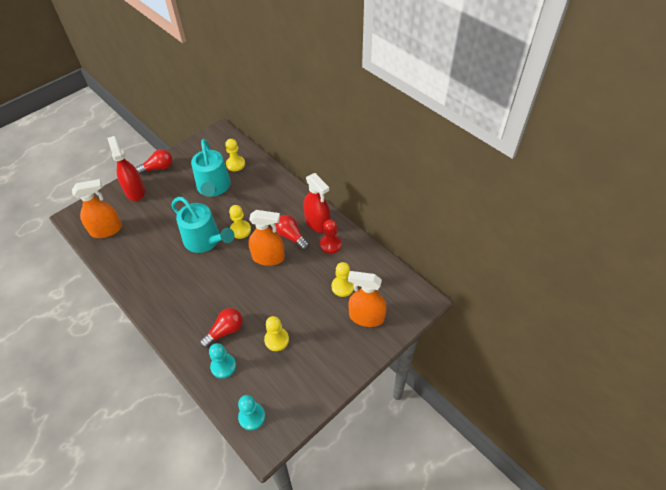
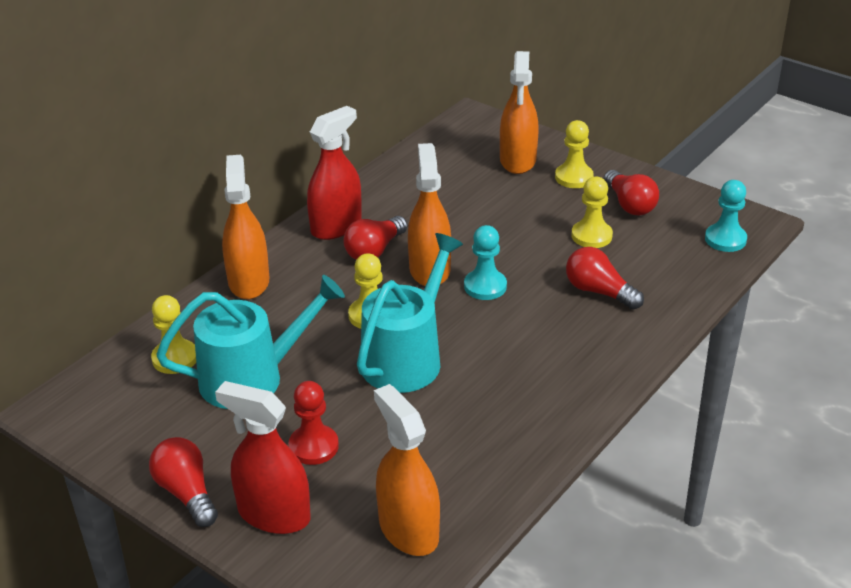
camera: 100 degrees left, 15 degrees down
red spray bottle [107,136,145,201] -> red spray bottle turned 60 degrees clockwise [215,381,311,534]
turquoise pawn [209,343,236,379] -> turquoise pawn moved to [464,225,507,300]
red pawn [320,220,342,254] -> red pawn moved to [289,381,339,465]
yellow pawn [331,262,354,297] -> yellow pawn moved to [555,120,594,188]
none -> orange spray bottle [222,155,269,299]
none -> red light bulb [604,170,659,215]

